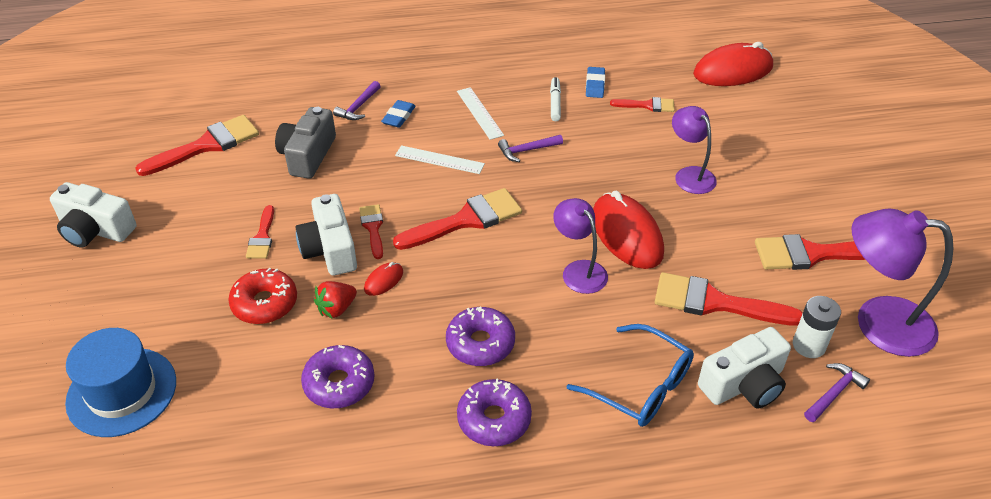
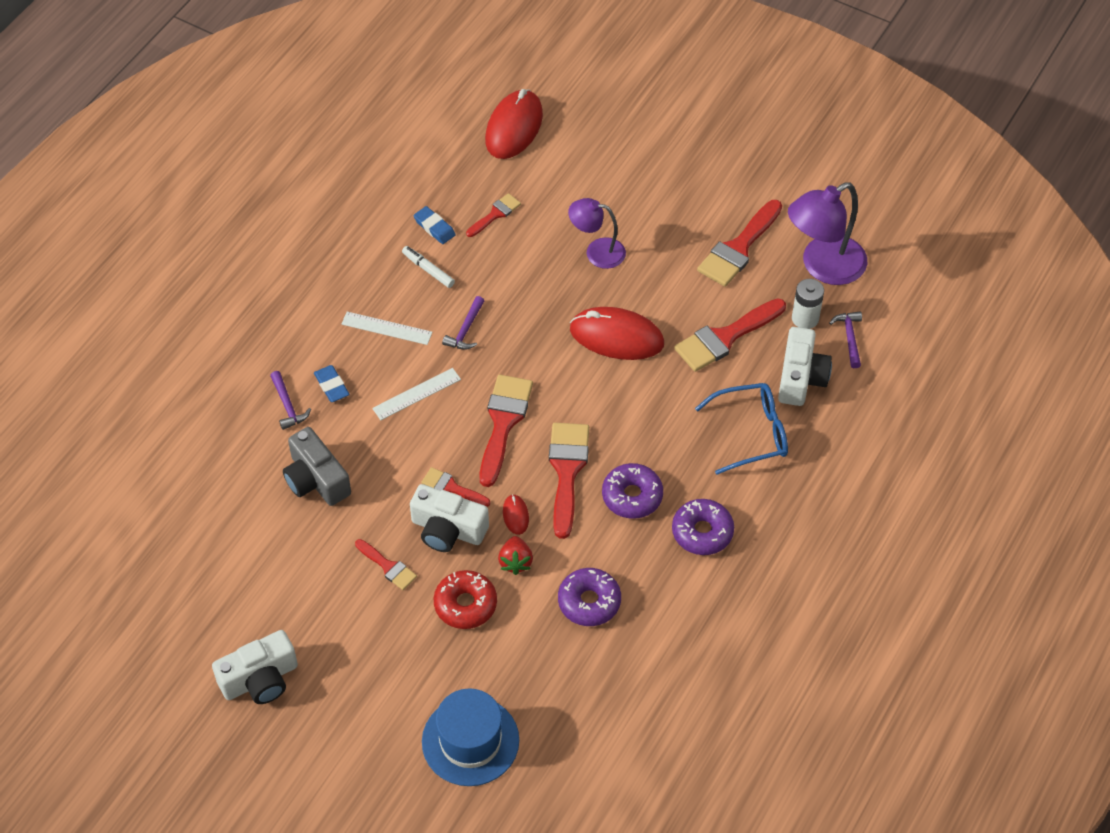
camera: 50 degrees left, 10 degrees up
red brush [135,115,259,176] -> red brush moved to [549,423,589,539]
purple lamp [553,198,608,294] -> none

